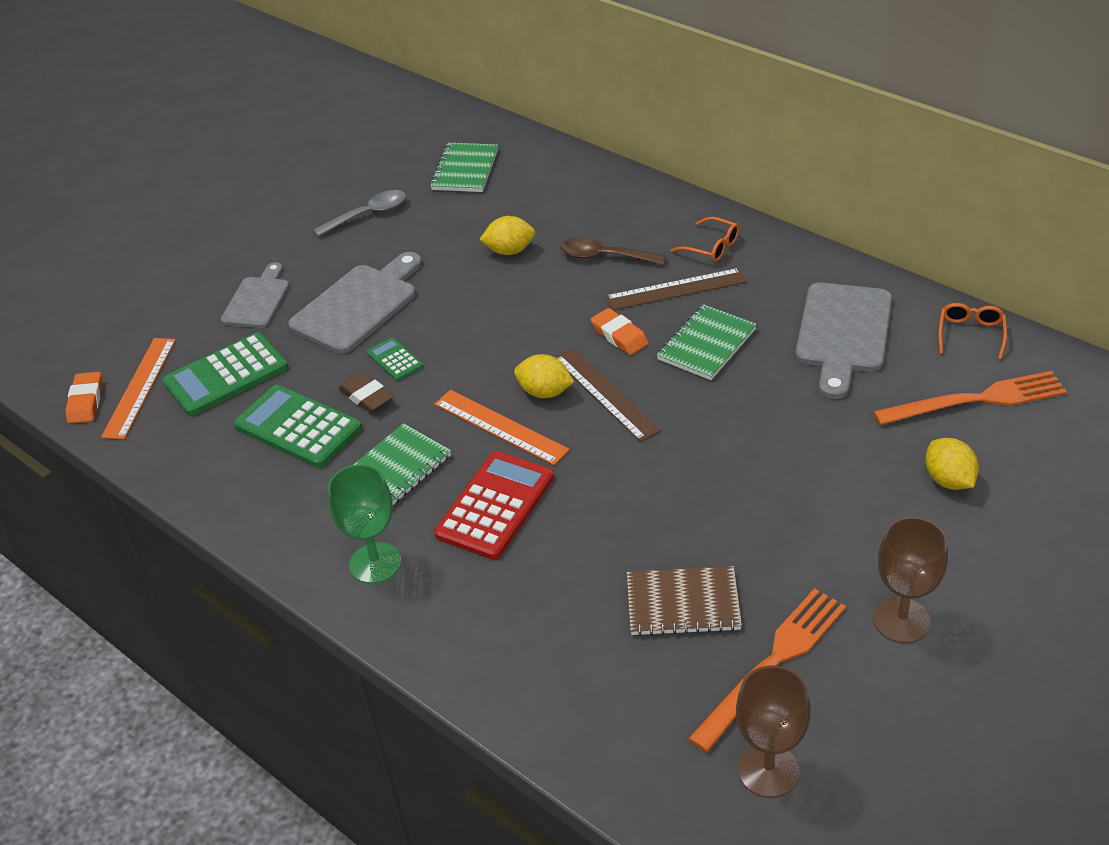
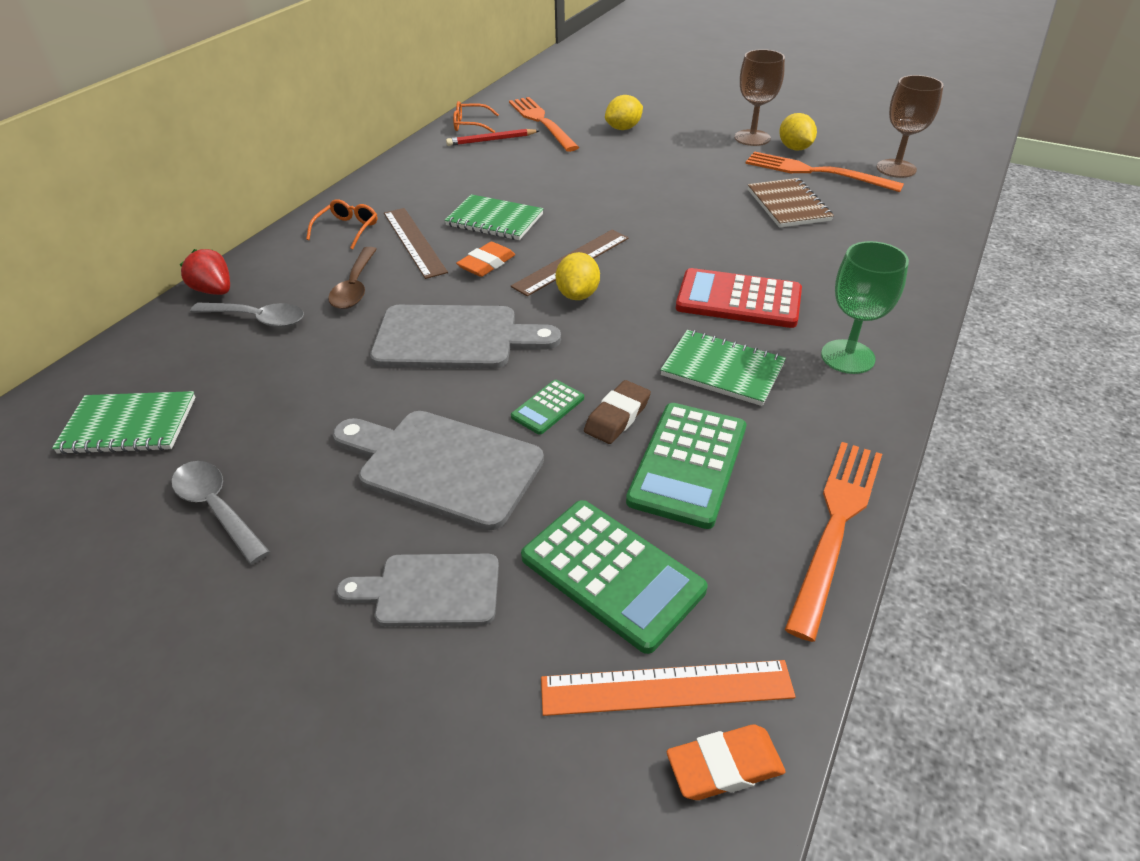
camera: 105 degrees left, 0 degrees up
orange ruler [435,390,570,465] -> none
yellow lemon [479,216,535,255] -> yellow lemon moved to [779,113,817,150]
grey cutting board [795,282,892,399] -> grey cutting board moved to [370,305,561,369]
none -> red strawberry [180,249,230,295]
none -> grey spoon [190,303,304,327]
none -> red pencil [446,129,540,146]
none -> orange fork [785,442,882,642]

